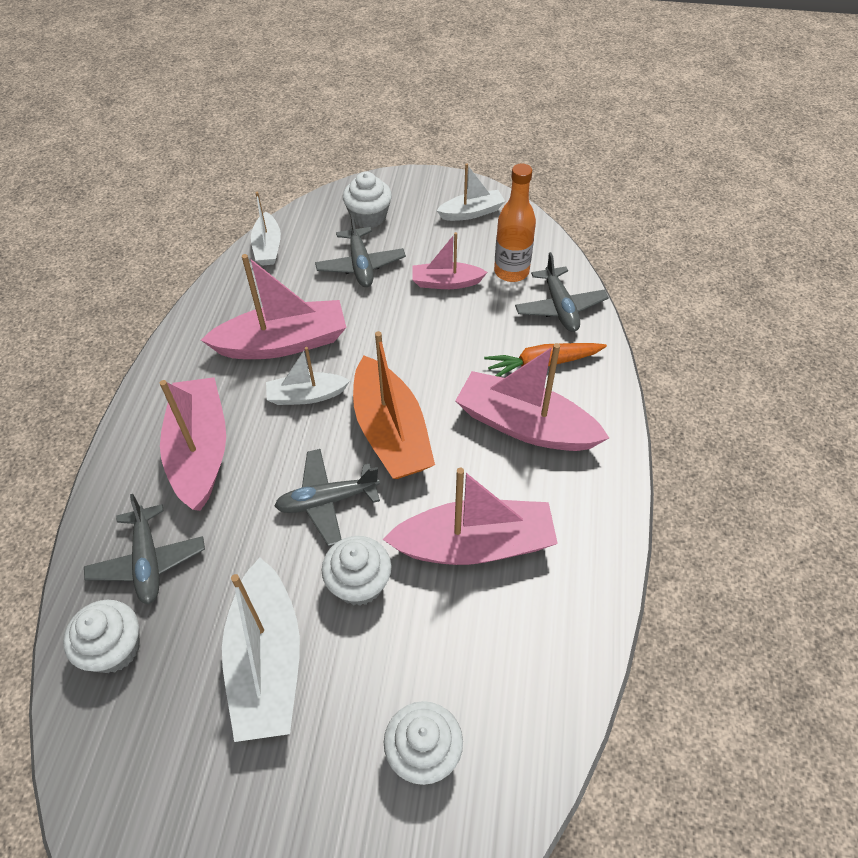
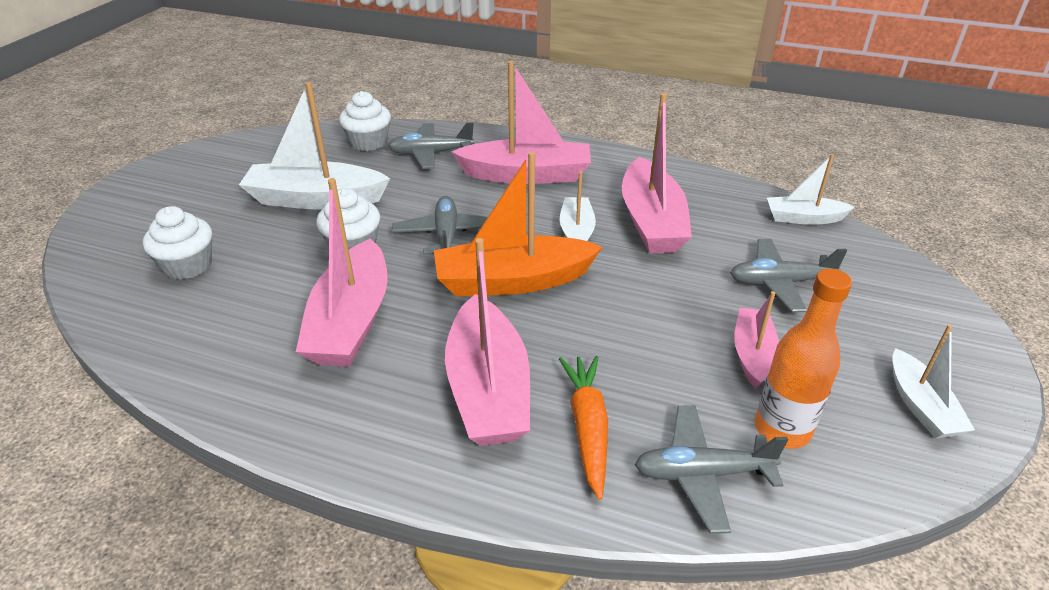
camera: 100 degrees right, 15 degrees down
white cupcake [343,171,392,228] -> none
pink boat [455,343,609,451] -> pink boat turned 135 degrees clockwise [445,238,530,446]

